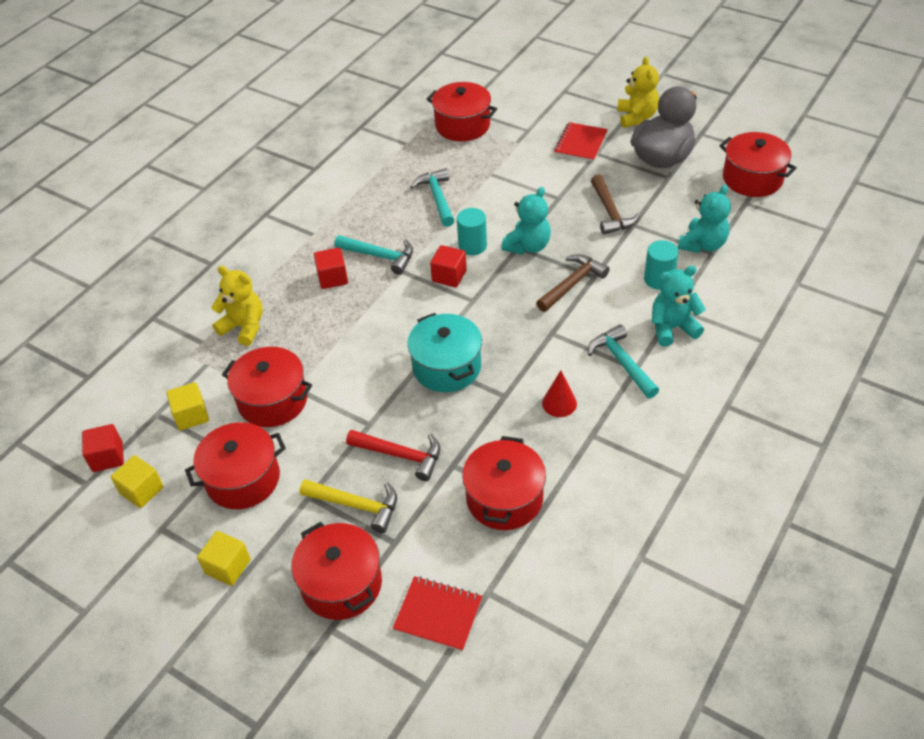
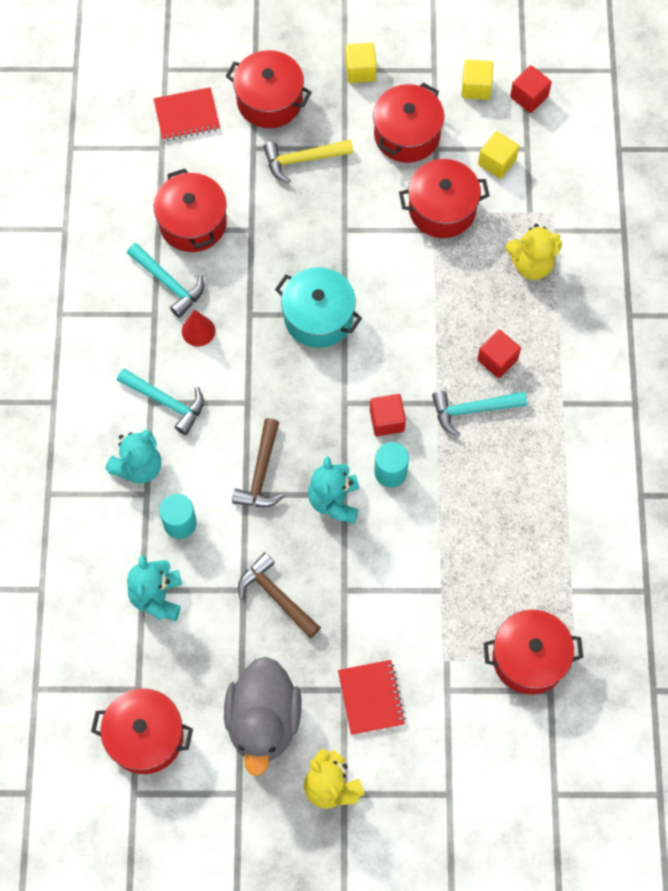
camera: 145 degrees right, 20 degrees up
red hammer [346,430,440,481] -> none
turquoise hammer [411,168,454,227] -> turquoise hammer moved to [127,243,204,318]

